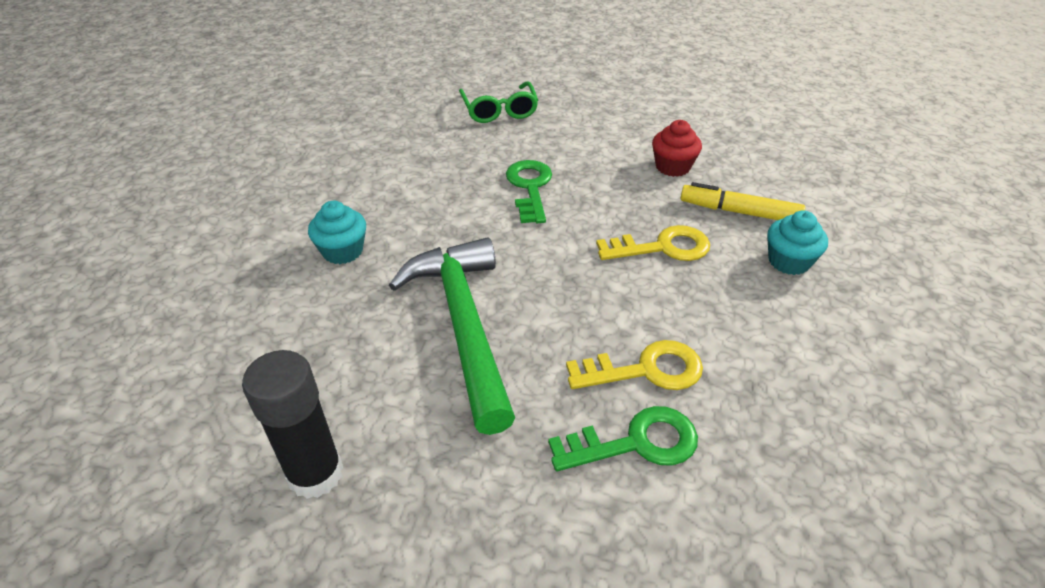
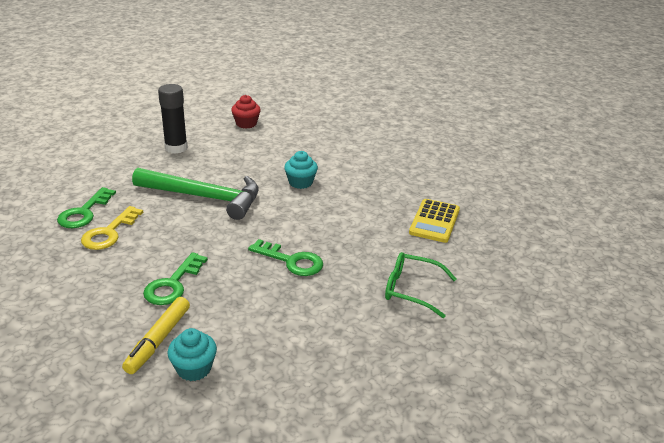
camera: 120 degrees right, 10 degrees down
yellow key [596,225,710,261] -> green key [143,252,208,305]
red cupcake [652,120,702,177] -> red cupcake moved to [231,95,261,129]
yellow marker [680,182,805,220] -> yellow marker turned 150 degrees clockwise [122,297,190,374]
turquoise cupcake [767,210,828,275] -> turquoise cupcake moved to [168,328,217,381]
none -> yellow calculator [409,199,460,243]

